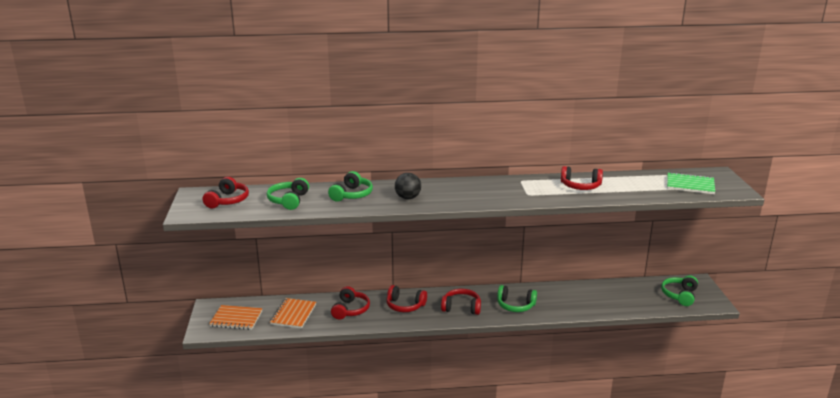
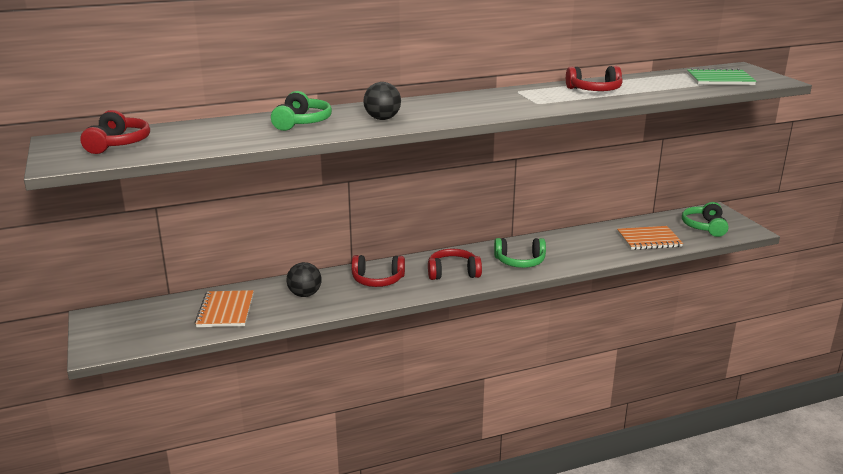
camera: 15 degrees left, 0 degrees up
orange notebook [209,305,263,330] -> orange notebook moved to [617,226,683,250]
green headphones [267,178,309,210] -> none
red headphones [331,286,370,320] -> black ball [287,262,322,297]

